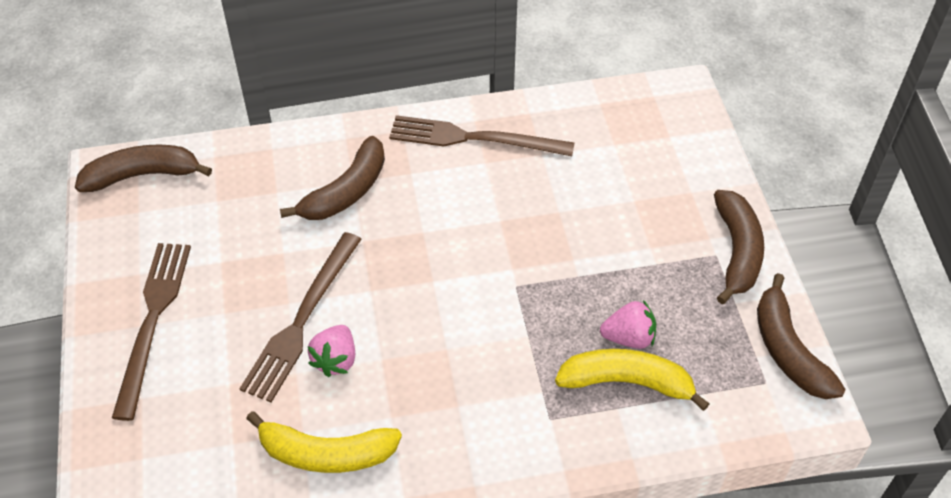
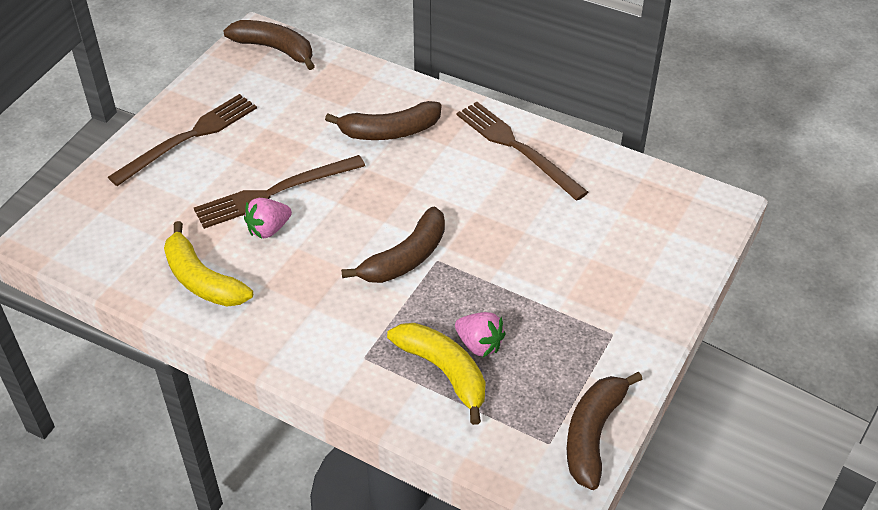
camera: 40 degrees right, 5 degrees down
brown banana [714,190,764,304] -> brown banana moved to [341,206,445,283]

